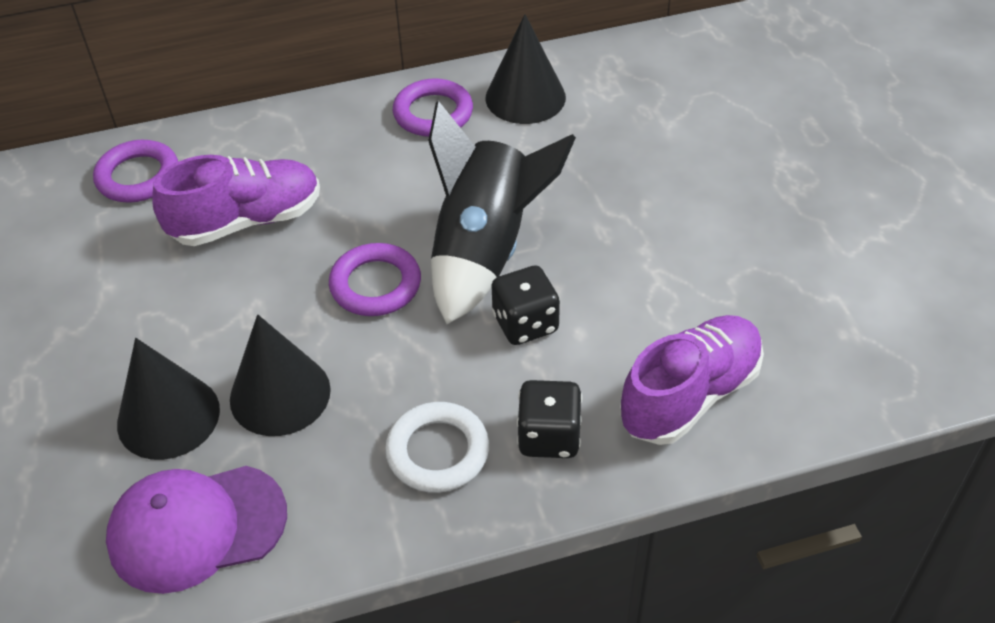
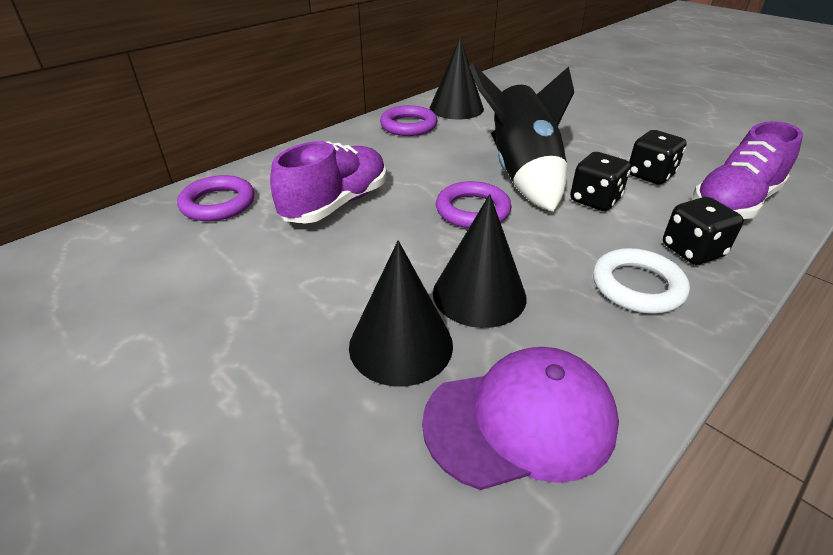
camera: 30 degrees left, 10 degrees down
purple cap [106,466,287,594] -> purple cap turned 150 degrees counterclockwise [422,347,619,490]
purple shoe [620,315,764,445] -> purple shoe turned 150 degrees counterclockwise [693,121,803,219]
none -> black dice [629,130,687,185]

